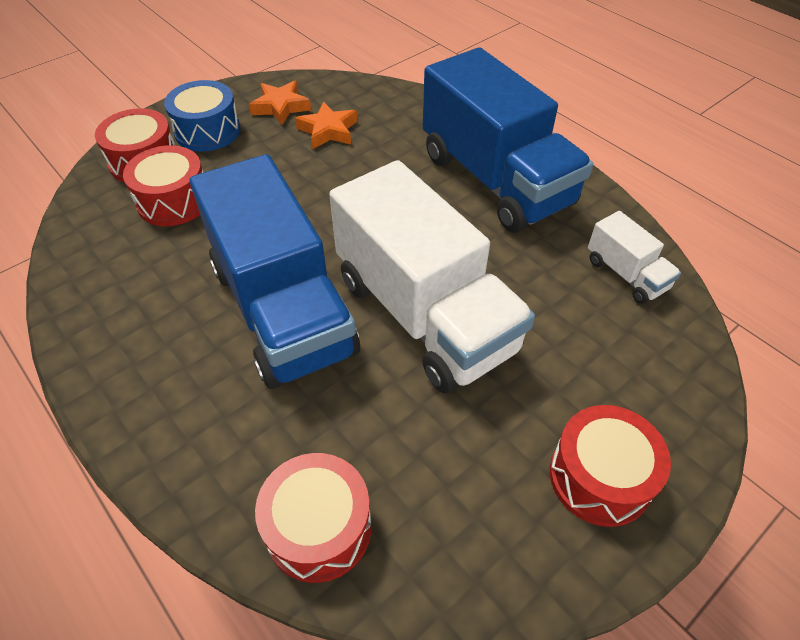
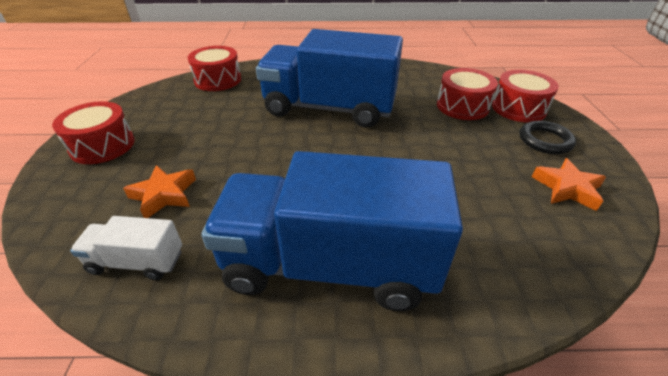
camera: 130 degrees right, 10 degrees down
blue drum [164,80,241,152] -> black ring [520,121,576,154]
orange star [295,101,357,149] -> orange star moved to [123,165,196,218]
white truck [329,160,535,394] -> none

